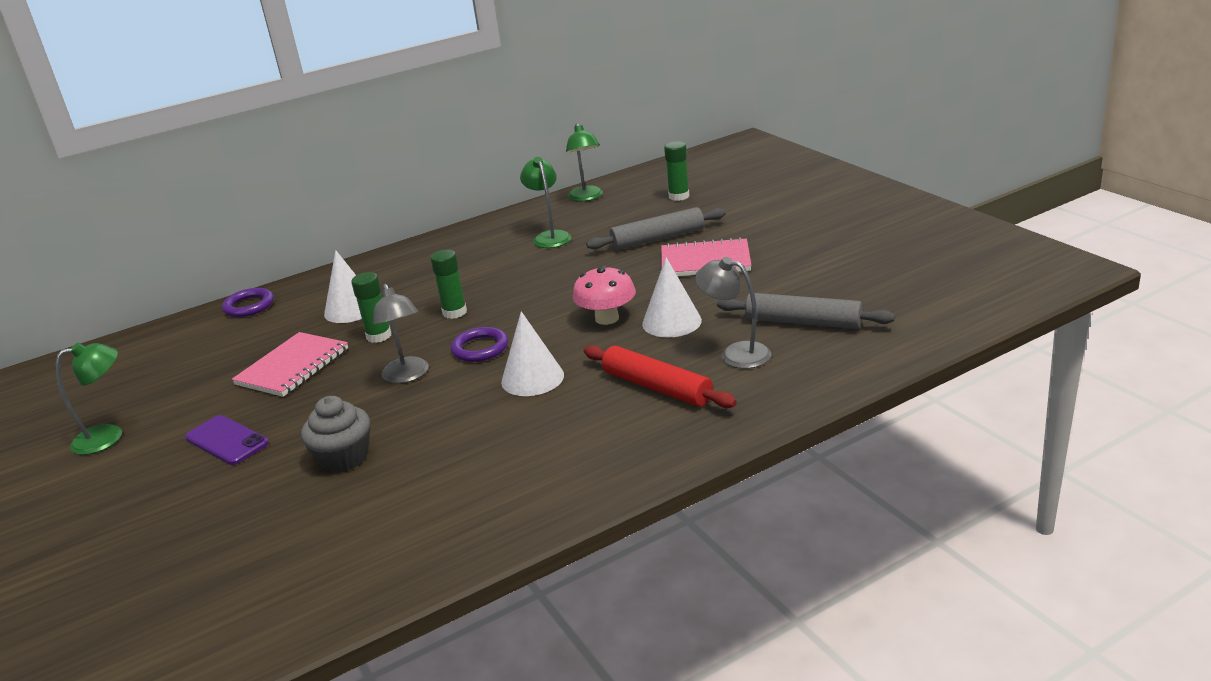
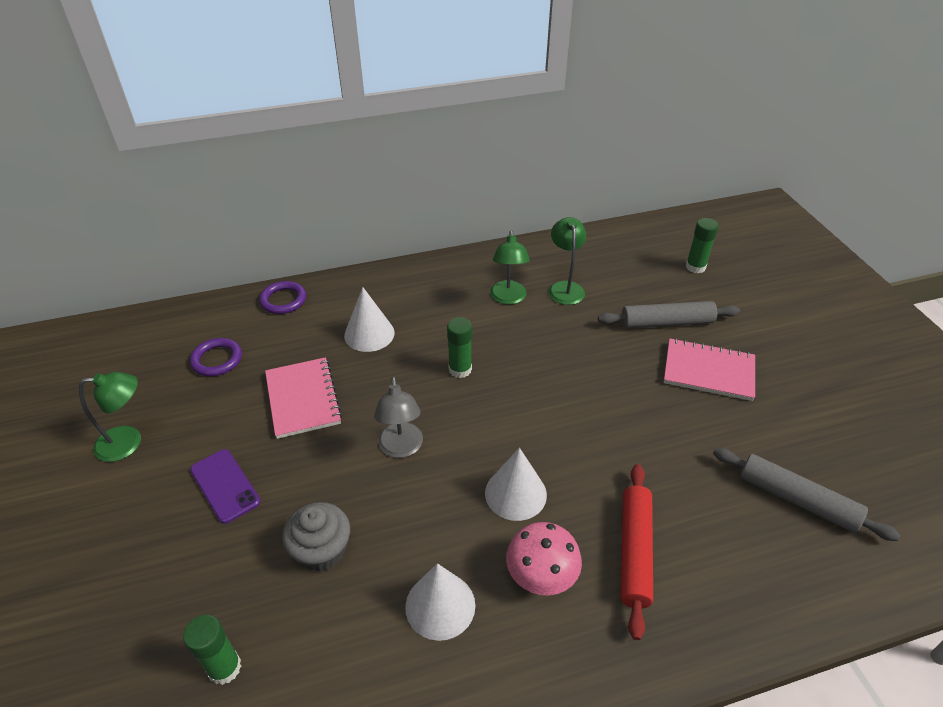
camera: 10 degrees right, 15 degrees up
pink notebook [232,332,348,397] -> pink notebook turned 60 degrees counterclockwise [265,357,342,439]
green glue stick [351,272,391,343] -> green glue stick moved to [183,615,241,685]
purple ring [451,327,508,362] -> purple ring moved to [190,338,242,376]
green lamp [566,123,603,201] -> green lamp moved to [490,230,530,305]
pink mushroom [573,266,636,325] -> pink mushroom moved to [506,522,582,595]
red rolling pin [584,345,737,408] -> red rolling pin turned 45 degrees clockwise [621,464,653,640]
white cone [642,257,702,337] -> white cone moved to [405,563,475,641]
grey lamp [695,257,771,369] -> none

